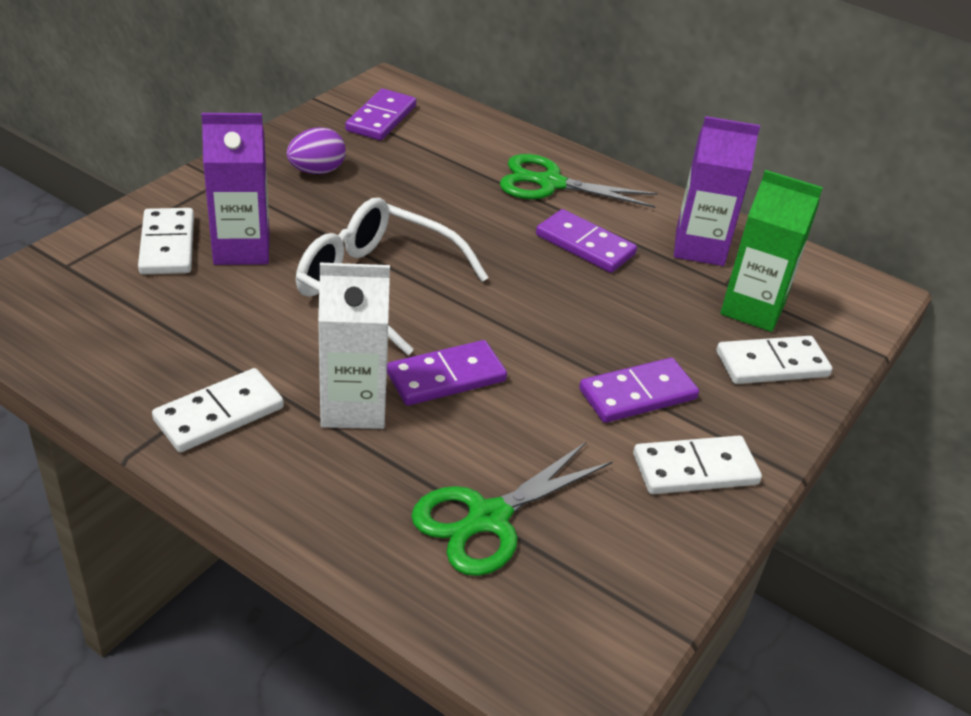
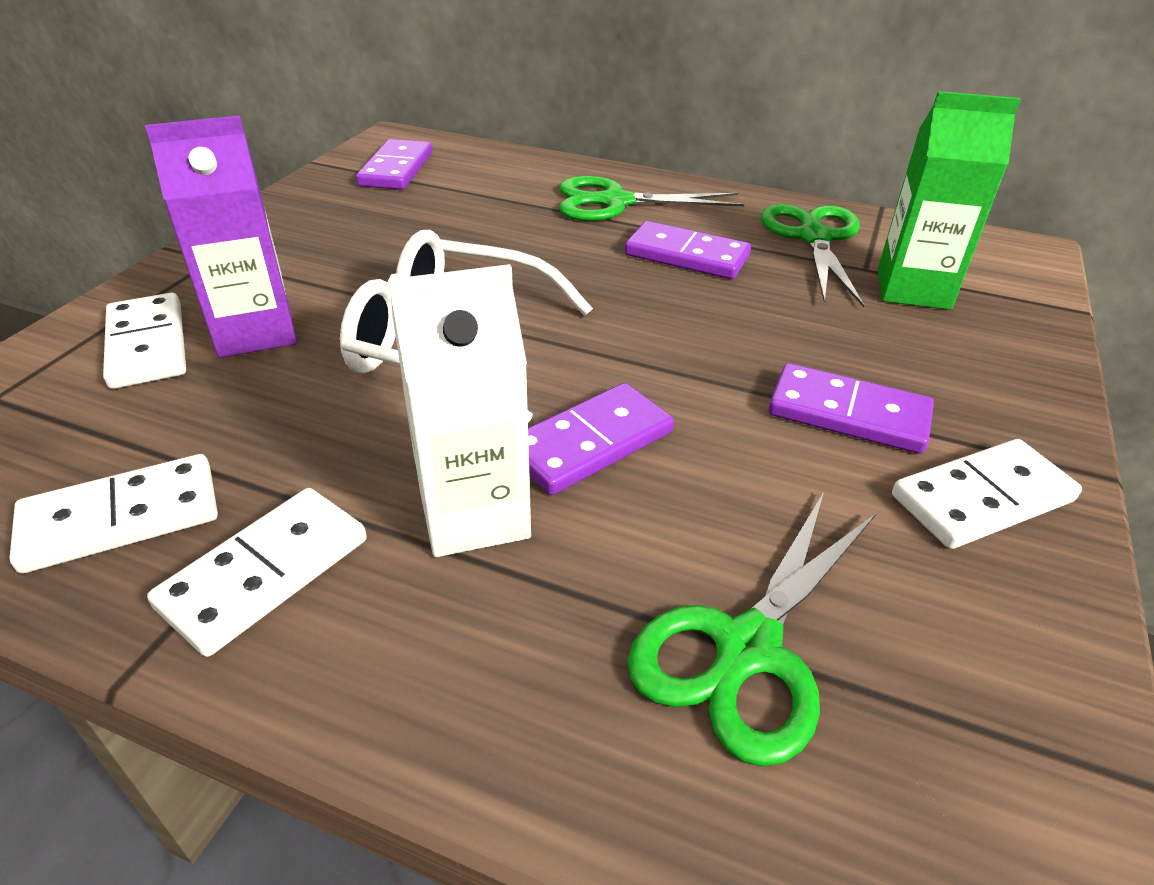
camera: 10 degrees left, 0 degrees up
purple egg [286,127,346,174] -> none
purple domino [579,358,699,423] -> purple domino turned 60 degrees clockwise [768,363,934,454]
purple carton [674,116,760,266] -> green scissors [761,204,864,307]
white domino [716,336,833,384] -> white domino moved to [9,454,218,574]

